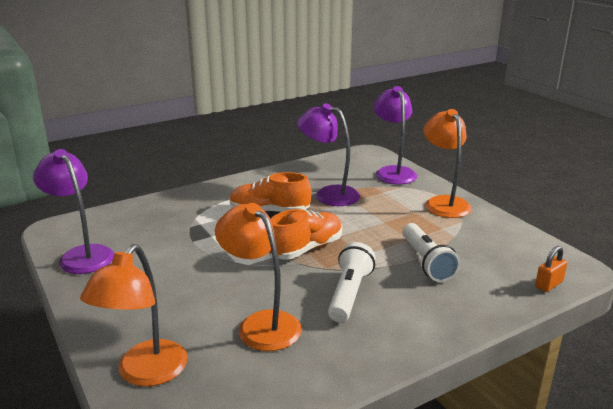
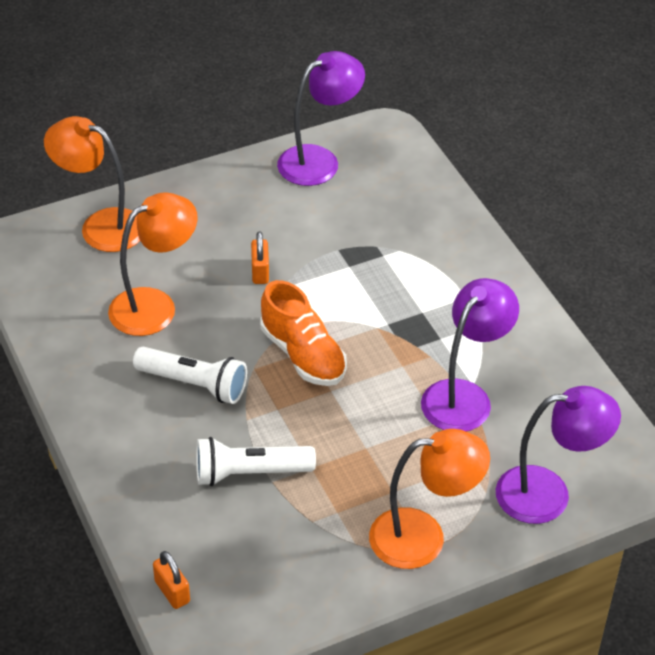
camera: 95 degrees right, 20 degrees up
orange shoe [229,172,311,212] -> none
none -> orange padlock [251,231,269,284]

